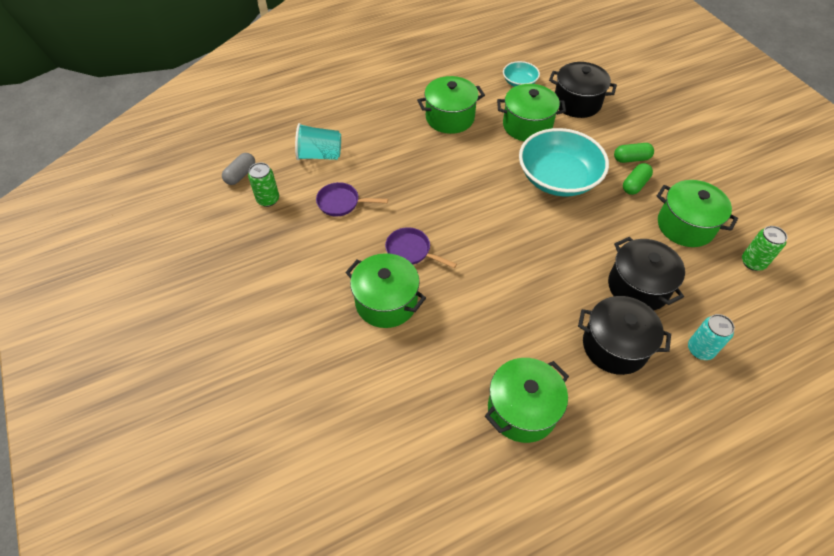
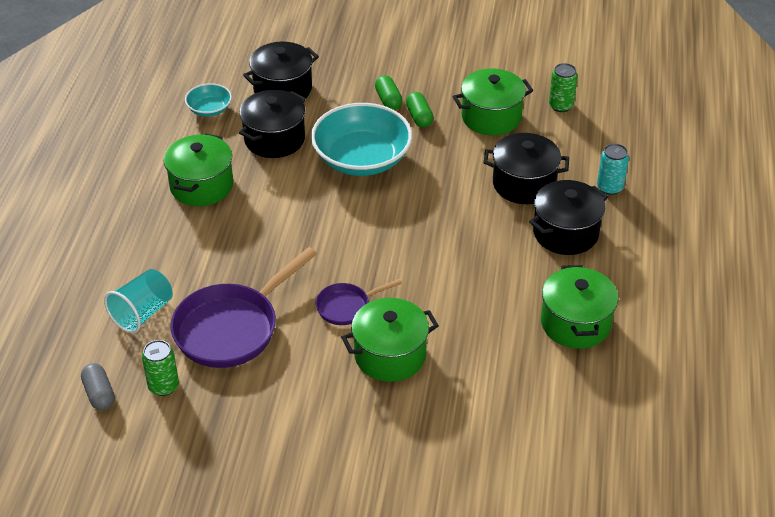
camera: 55 degrees left, 10 degrees down
purple pan [316,182,388,216] -> purple pan [170,247,317,368], size x1.93
green pot [497,84,566,141] -> black pot [239,90,306,158]
green capsule [614,143,654,163] -> green capsule turned 45 degrees counterclockwise [375,75,402,110]

